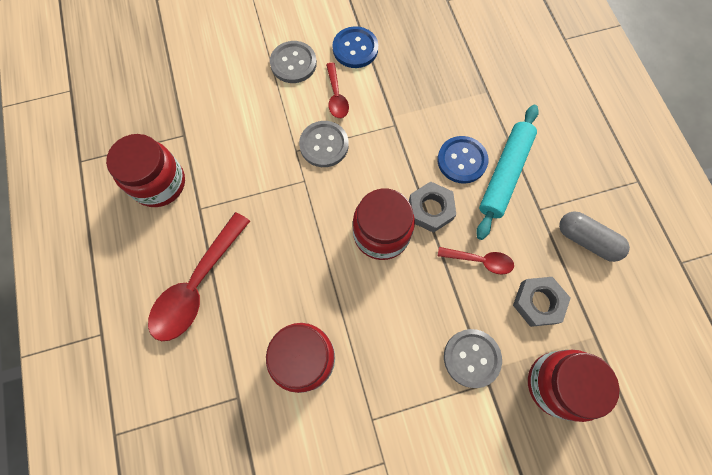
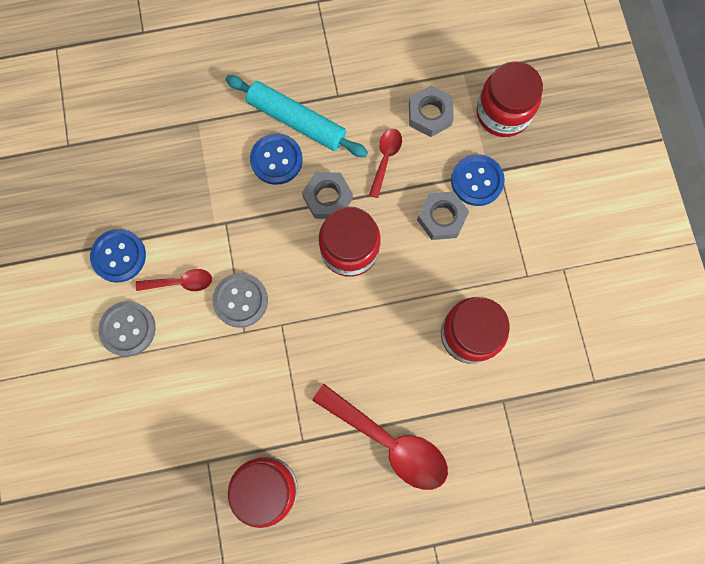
camera: 85 degrees left, 5 degrees up
grey button [444,329,502,388] -> blue button [451,154,505,206]
grey capsule [559,211,630,262] -> none
none -> grey nut [417,192,469,240]

